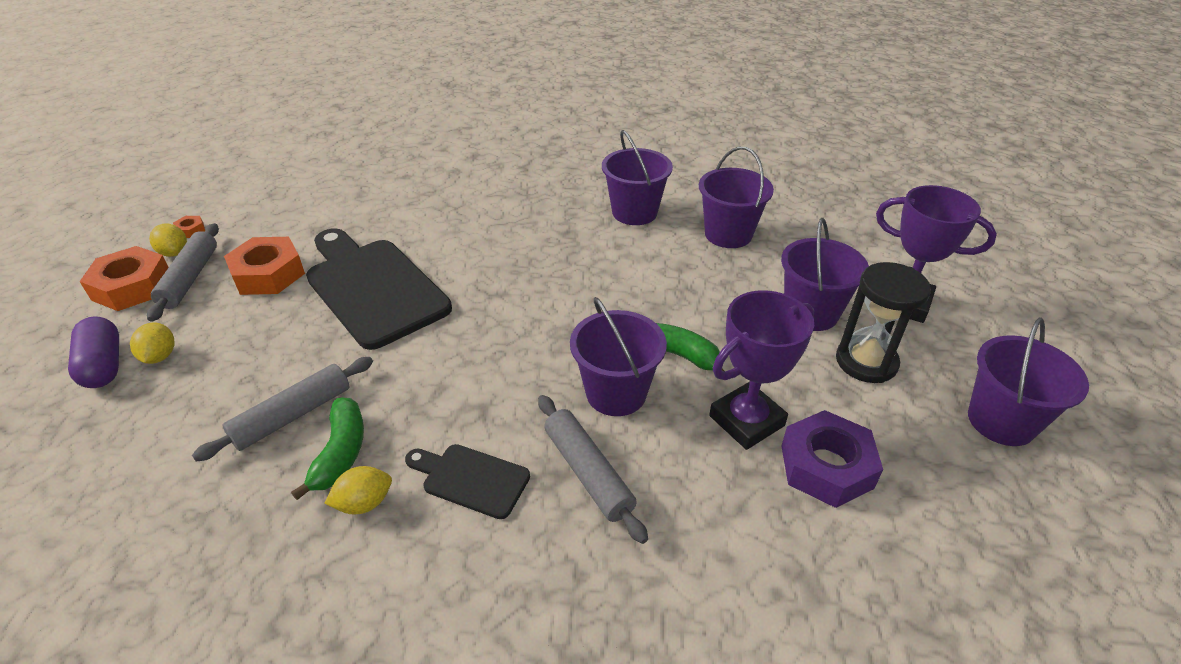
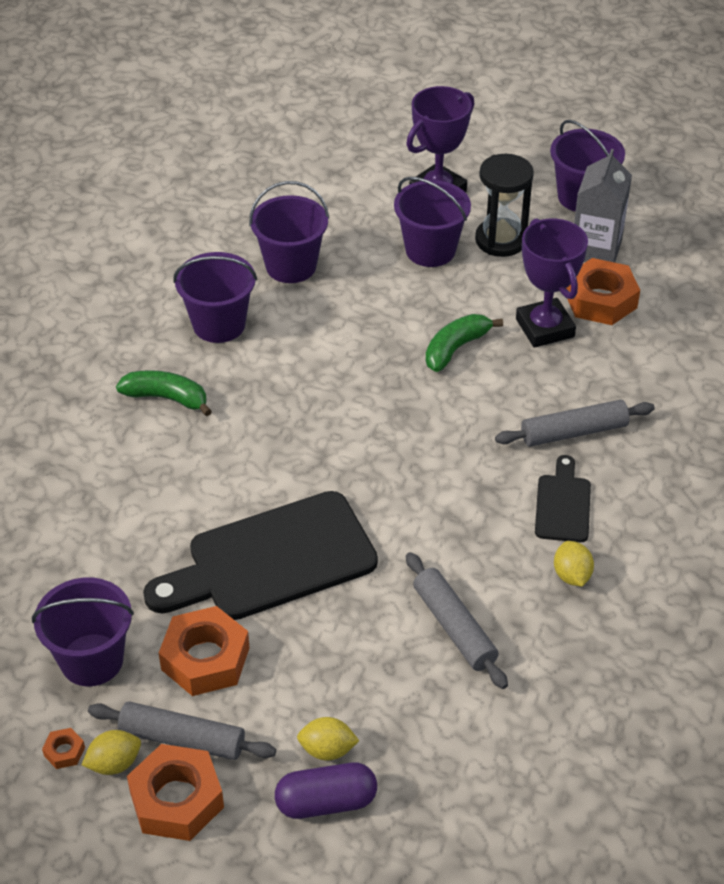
camera: 75 degrees left, 5 degrees up
green banana [291,397,364,500] -> green banana moved to [116,370,212,416]
black cutting board [405,444,530,519] -> black cutting board turned 150 degrees clockwise [535,455,591,542]
purple bucket [570,297,667,416] -> purple bucket moved to [32,578,134,686]
purple nut [781,410,883,508] -> orange nut [566,258,640,325]
none -> grey carton [574,149,632,263]

